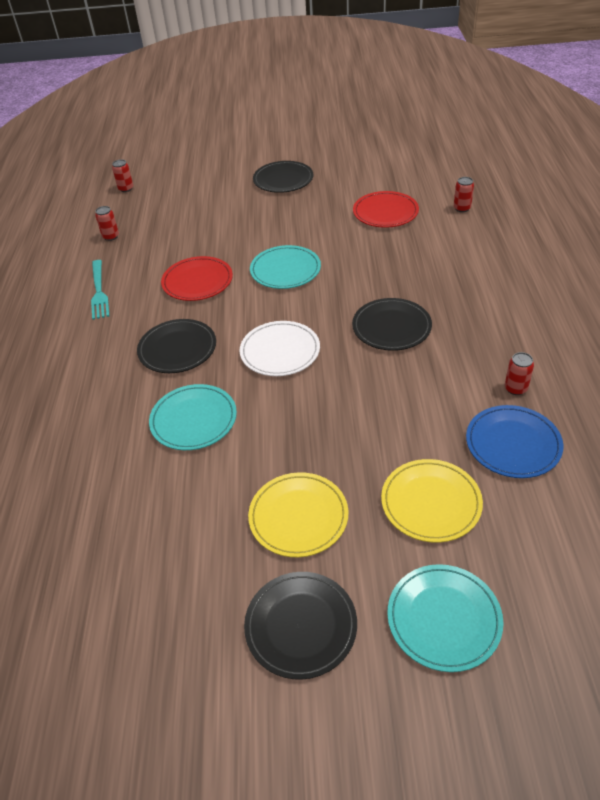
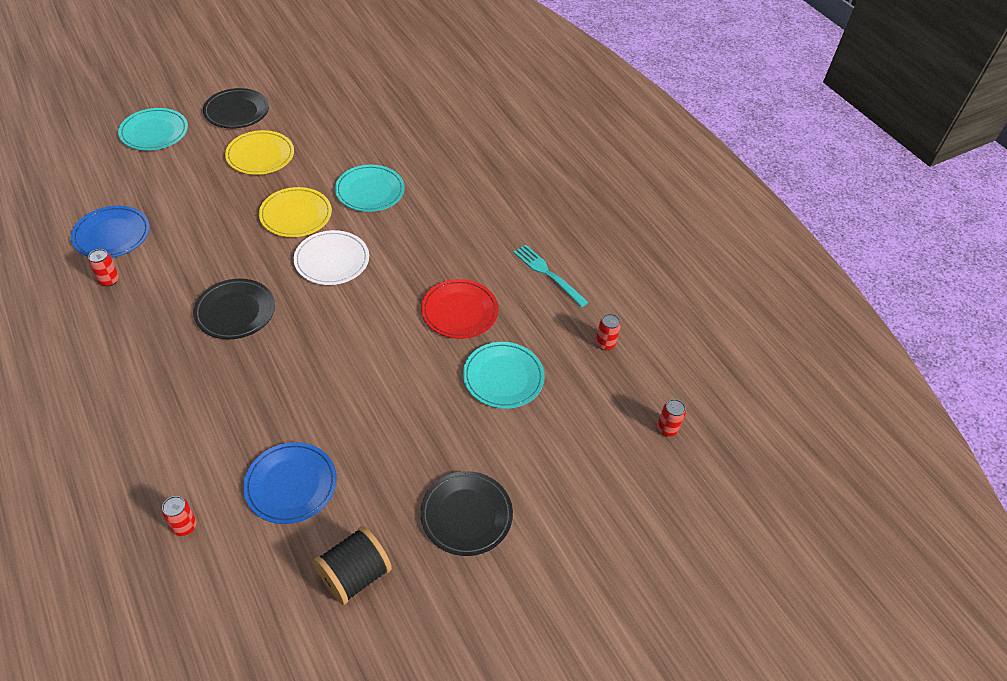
camera: 145 degrees right, 5 degrees up
black plate [137,319,216,373] -> none
turquoise plate [250,245,321,289] -> turquoise plate moved to [463,342,545,409]
red plate [353,191,419,228] -> blue plate [243,442,337,524]
yellow plate [381,459,483,543] -> yellow plate moved to [259,187,332,237]
none -> black spool [313,526,392,605]

